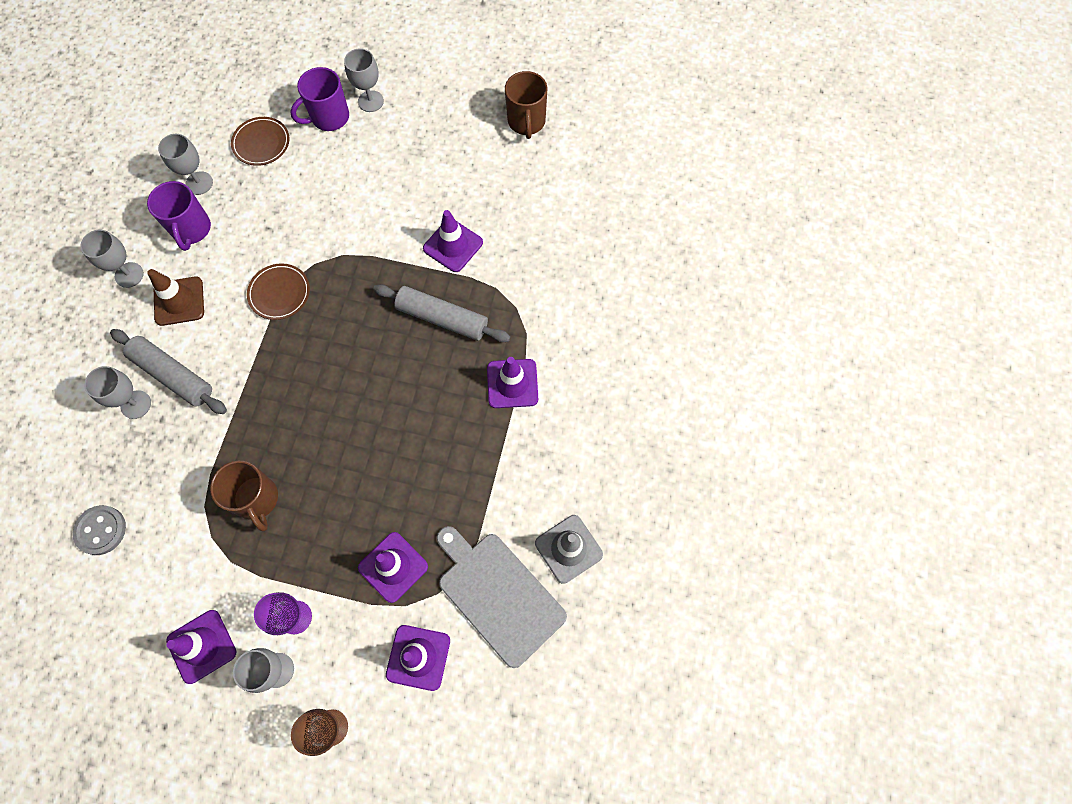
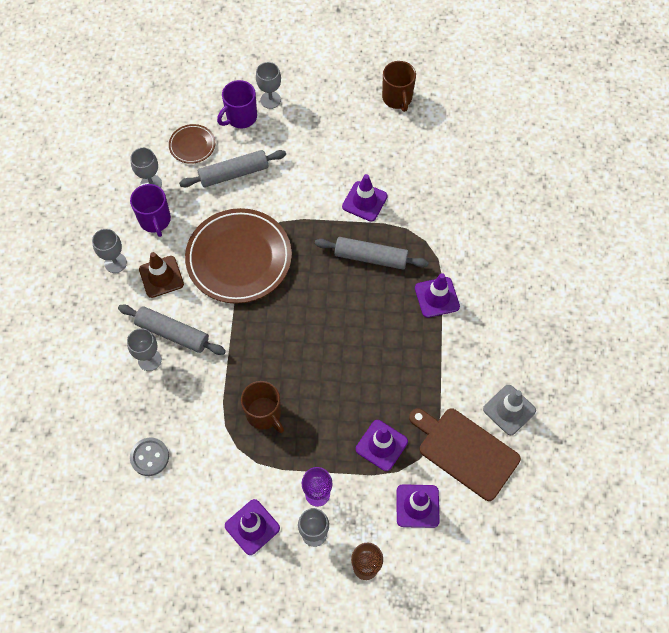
camera: 10 degrees left, 5 degrees down
brown plate [247,263,310,320] -> brown plate [185,208,292,304], size x2.15
grey cutting board [437,526,567,668] -> brown cutting board [409,408,521,501]
none -> grey rolling pin [179,150,286,187]

